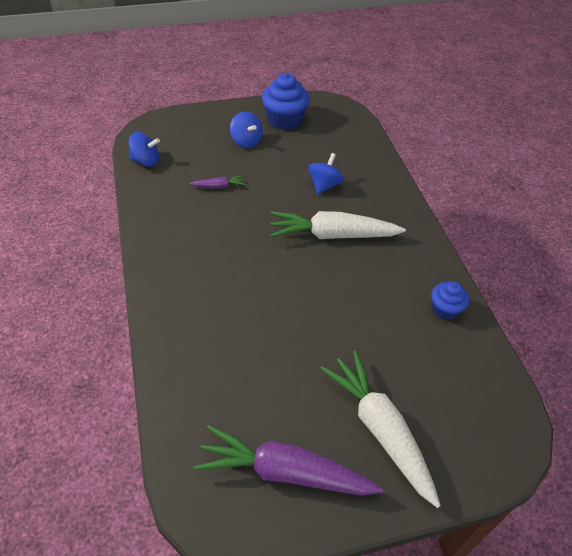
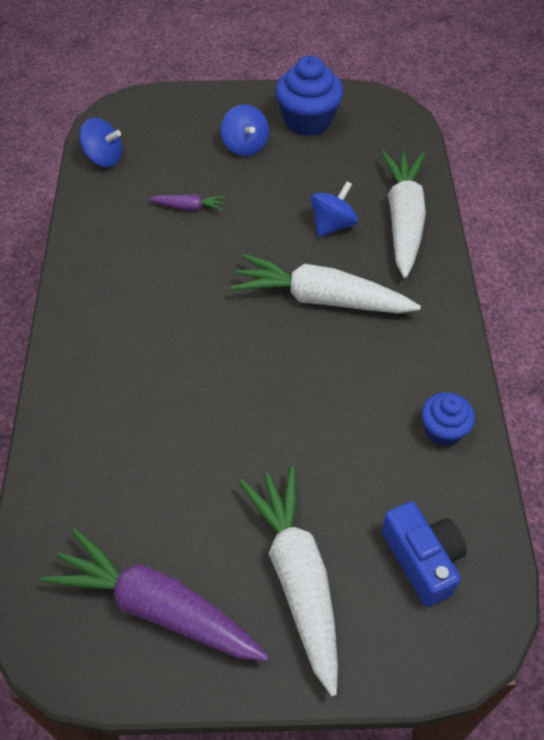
camera: 15 degrees right, 5 degrees up
none -> white carrot [381,150,426,278]
none -> blue camera [381,501,467,607]

